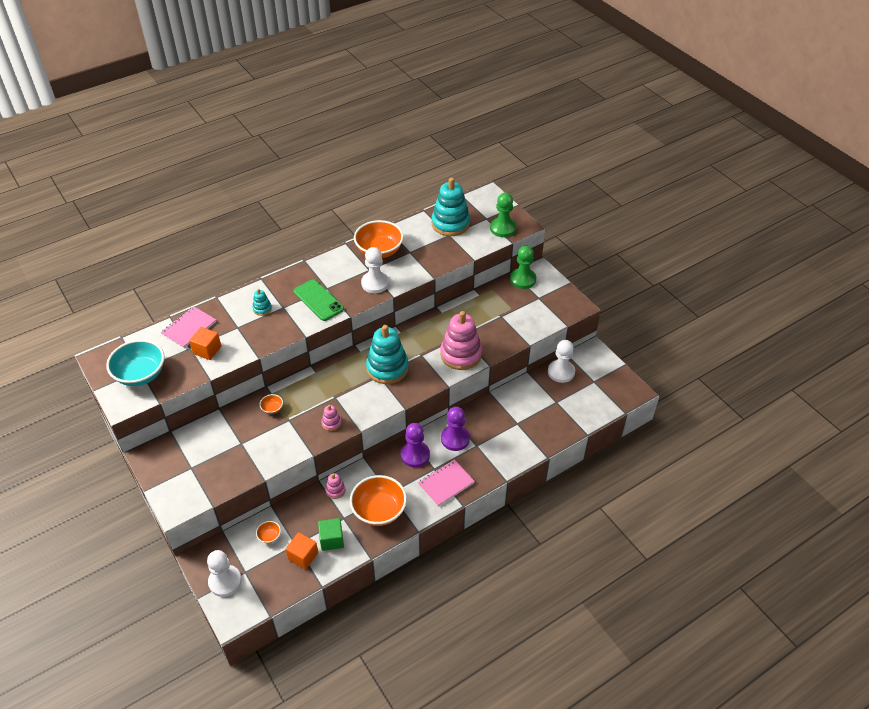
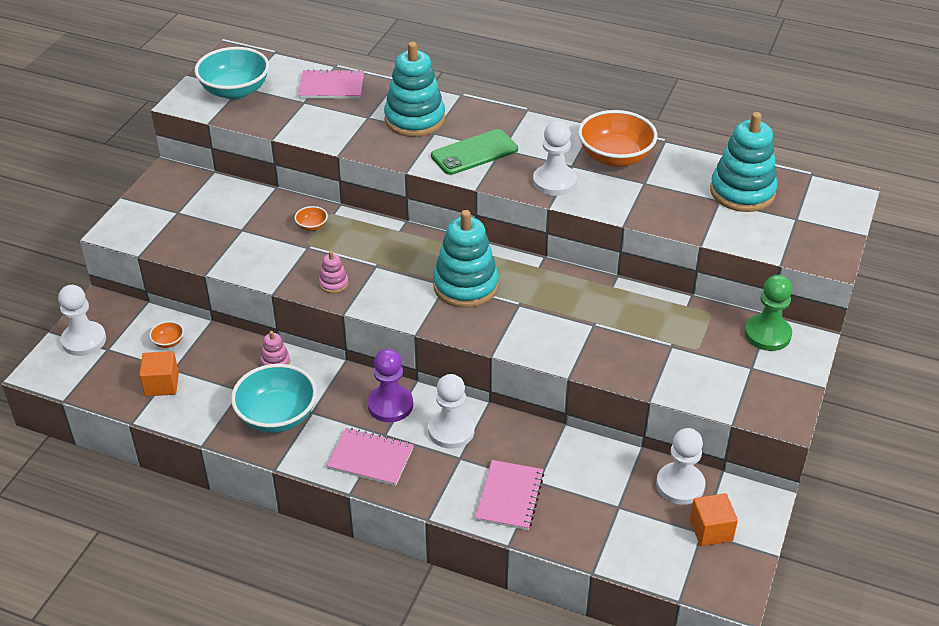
camera: 55 degrees right, 5 degrees down
orange cube [189,327,221,360] -> orange cube moved to [690,493,738,546]
turquoise stacking toy [252,289,272,316] -> turquoise stacking toy [384,42,445,137], size x2.24
green phone [294,279,344,321] -> green phone turned 45 degrees clockwise [431,129,518,175]
green cube [318,518,344,551] -> none
orange bowl [350,475,407,526] -> turquoise bowl [231,364,317,433]
pink stacking toy [440,311,482,370] -> none
purple pawn [441,407,470,451] -> white pawn [428,374,475,449]
green pawn [490,193,516,237] -> none
none -> pink notebook [475,460,544,530]

